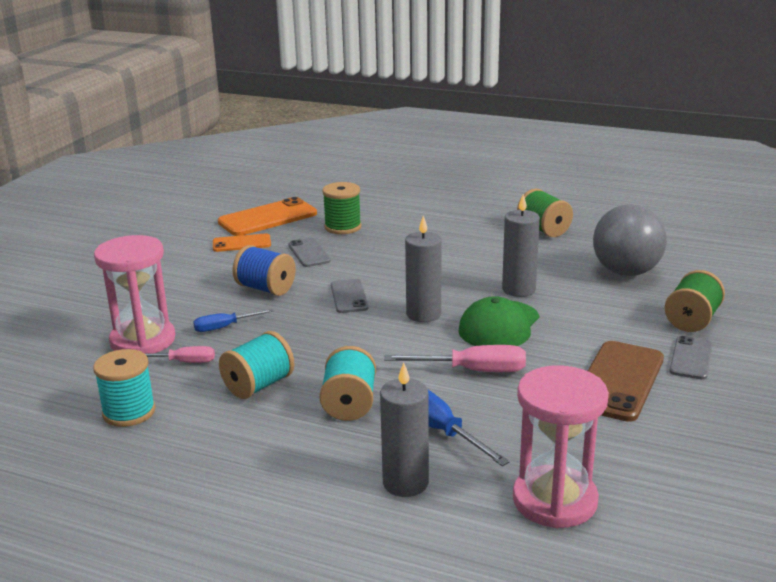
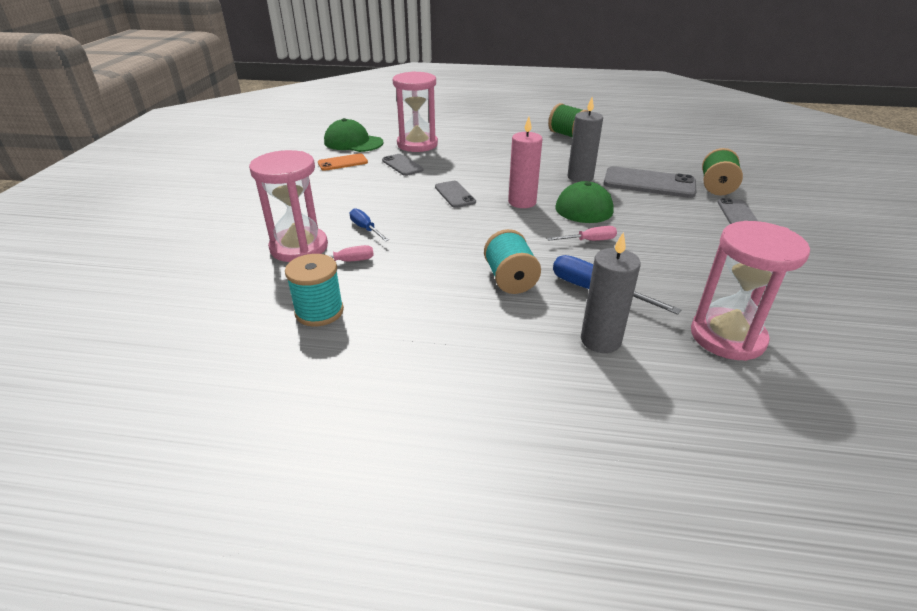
camera: 15 degrees left, 10 degrees up
blue screwdriver [193,309,273,332] -> blue screwdriver turned 90 degrees clockwise [350,208,389,241]
orange phone [218,197,317,236] -> green cap [324,118,383,152]
turquoise spool [219,331,295,399] -> none
blue spool [232,245,296,296] -> none
green spool [322,182,361,234] -> pink hourglass [393,71,438,152]
pink screwdriver [384,345,526,372] -> pink screwdriver [547,226,617,241], size x0.63
grey candle [405,216,441,322] -> pink candle [508,117,542,208]
brown phone [588,341,664,422] -> none
grey ball [593,204,667,276] -> none
none -> grey phone [604,166,696,198]

